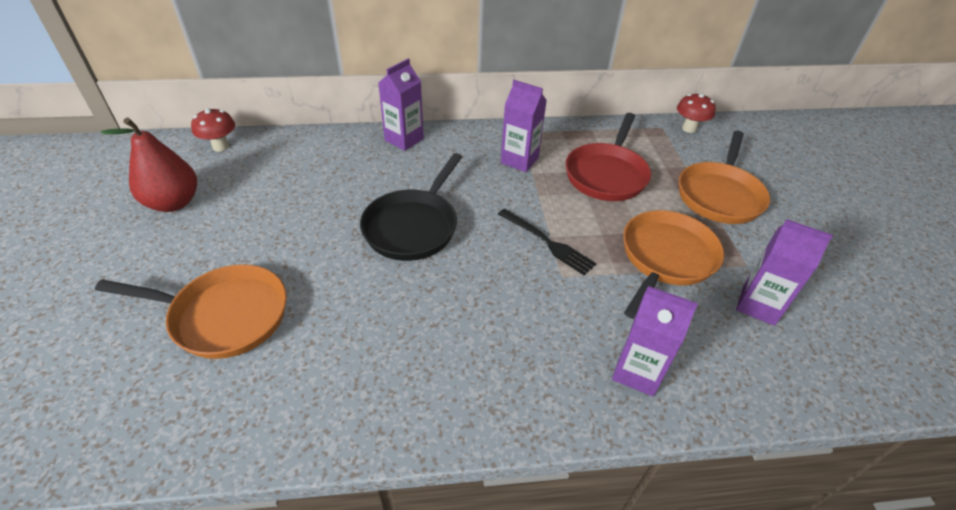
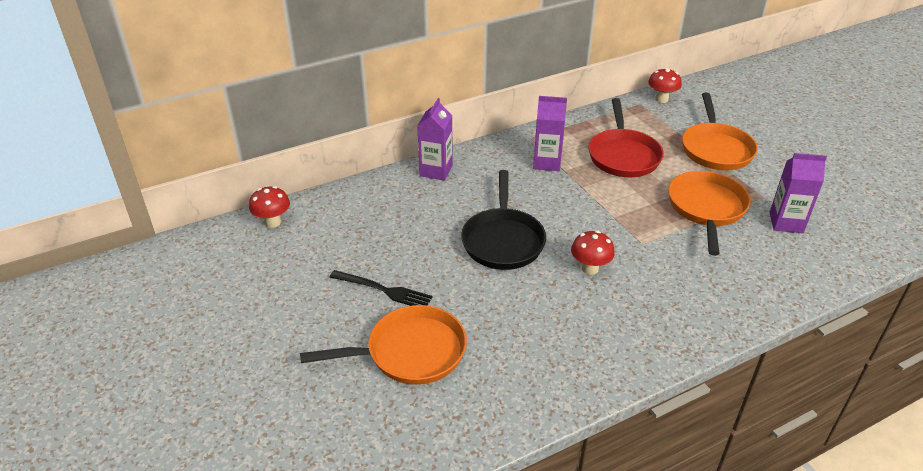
camera: 20 degrees left, 5 degrees down
red pear [101,118,197,212] -> none
black fork [498,209,597,275] -> black fork moved to [329,270,433,306]
purple carton [612,286,698,396] -> none
none -> red mushroom [571,231,615,275]

